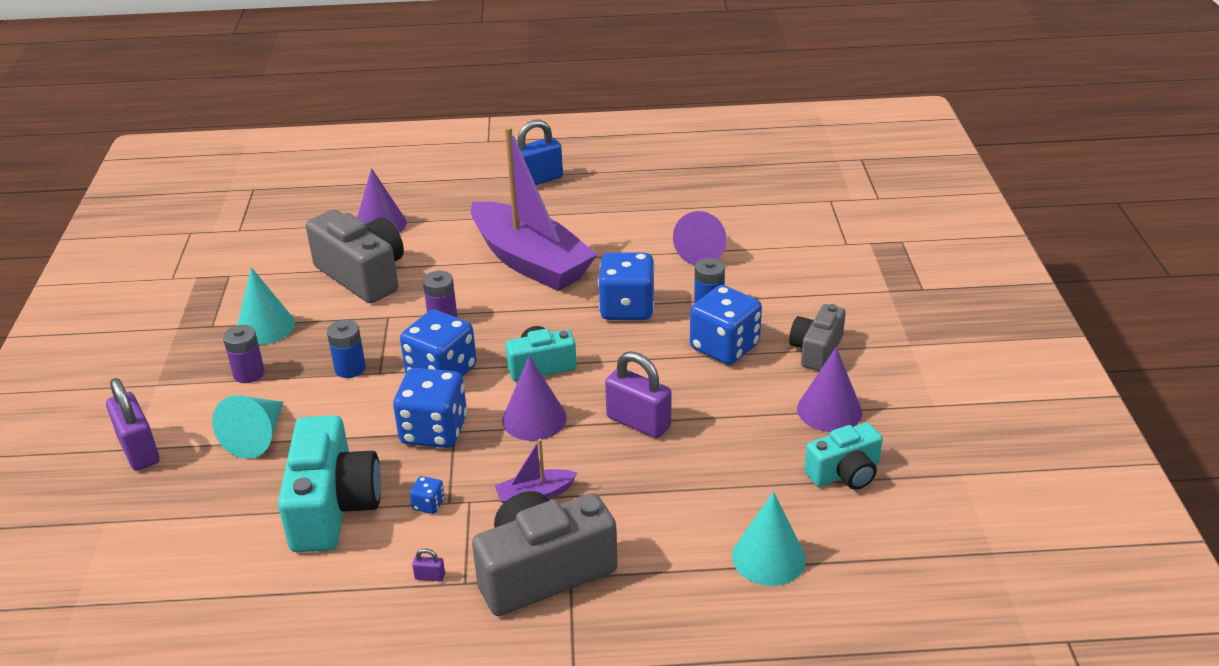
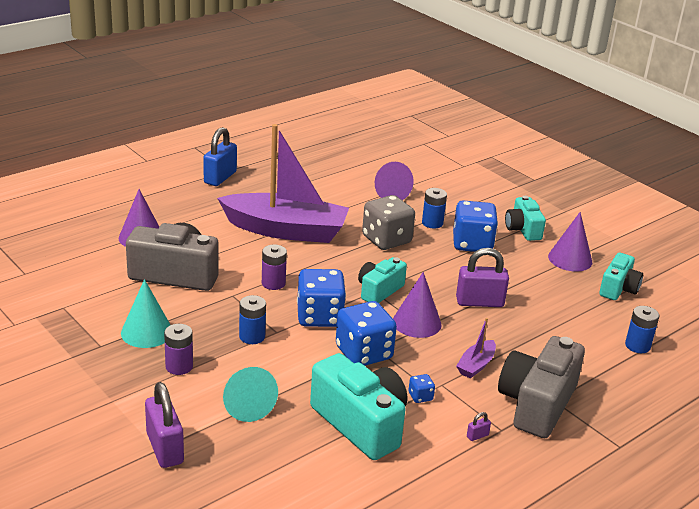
camera: 40 degrees left, 5 degrees down
purple padlock [106,378,160,471] -> purple padlock turned 45 degrees clockwise [145,382,184,468]
blue dice [598,252,655,320] -> grey dice [362,195,415,250]
turquoise cone [732,492,806,586] -> blue battery [625,306,659,353]
grey camera [789,304,846,371] -> turquoise camera [505,196,546,241]

